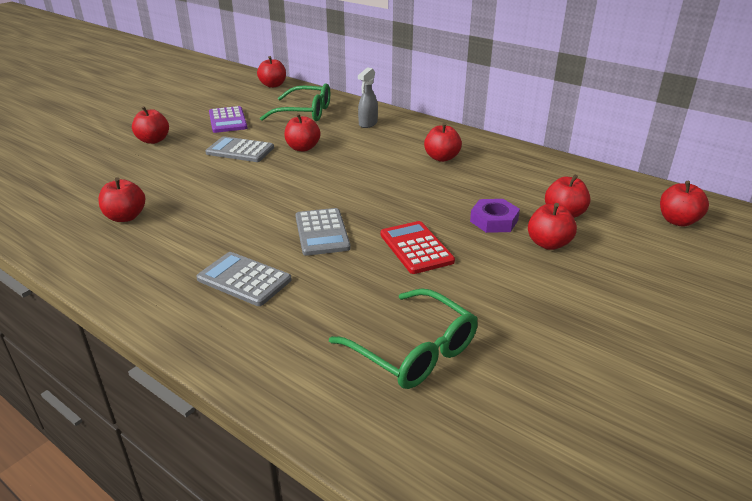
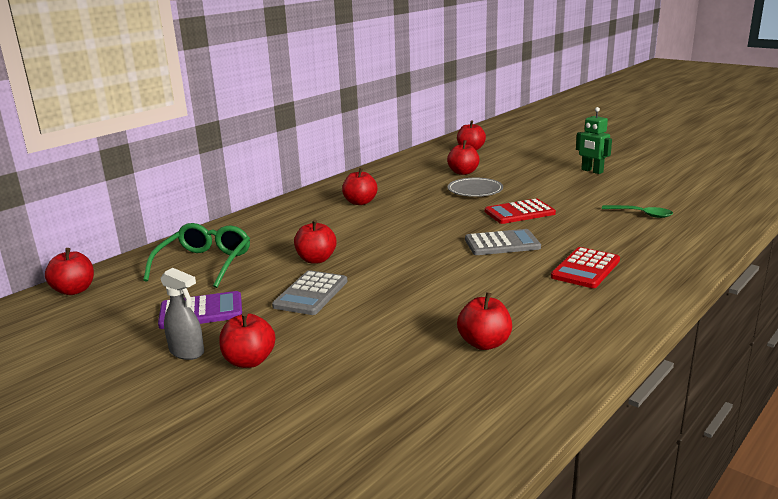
camera: 85 degrees left, 10 degrees down
grey calculator [196,252,292,306] -> red calculator [551,247,620,288]
green glasses [329,288,478,389] -> green spoon [602,205,673,218]
grey spray bottle [358,67,378,128] -> grey spray bottle moved to [160,268,204,360]
purple nut [470,199,520,233] -> grey plate [447,178,503,197]
red apple [528,203,577,250] -> none
none -> green robot [576,107,612,174]

